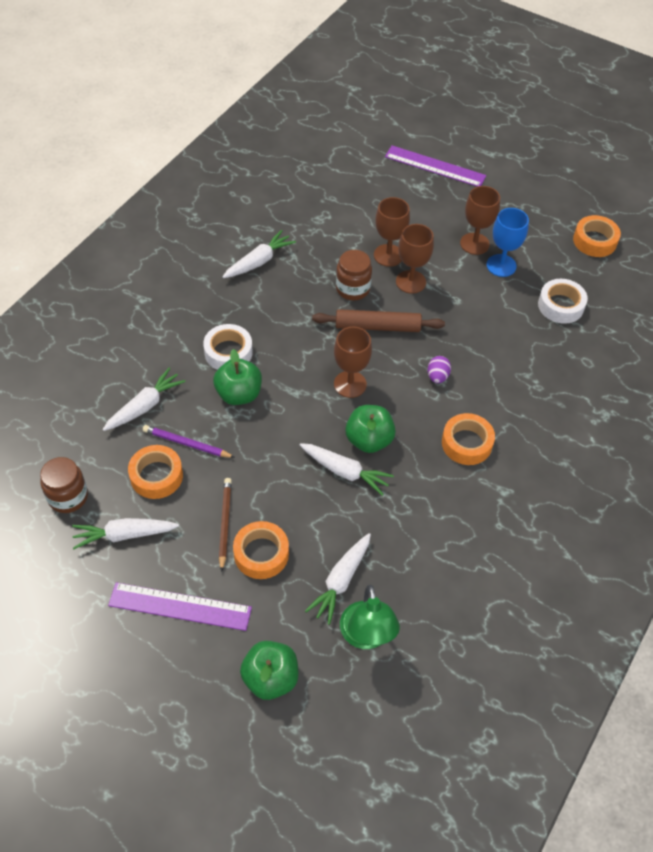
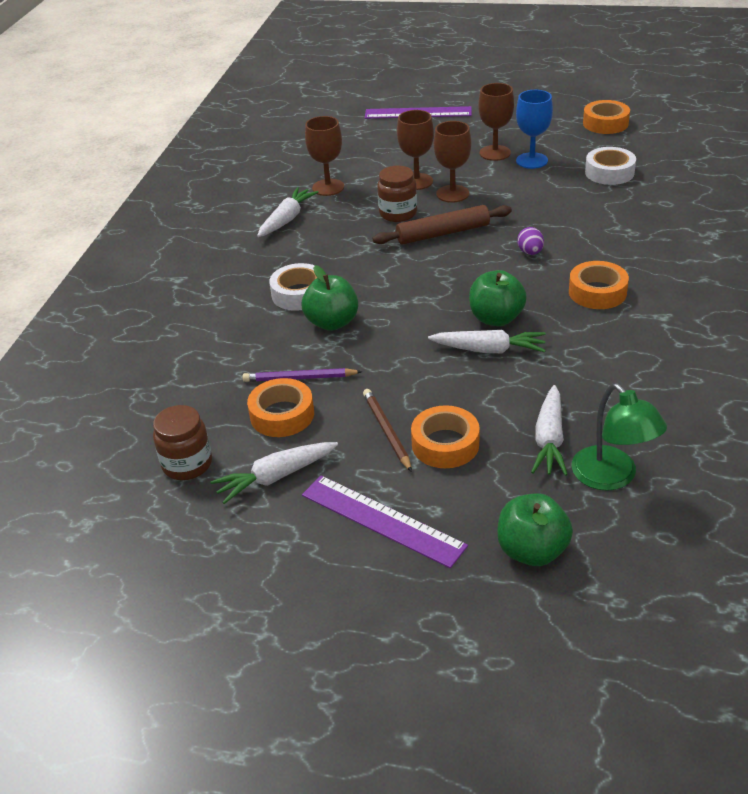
camera: 15 degrees left, 15 degrees down
white carrot [102,368,185,431] -> none
purple ruler [108,582,252,631] -> purple ruler turned 45 degrees clockwise [302,476,468,568]
brown goblet [334,327,372,398] -> brown goblet moved to [305,116,344,196]

